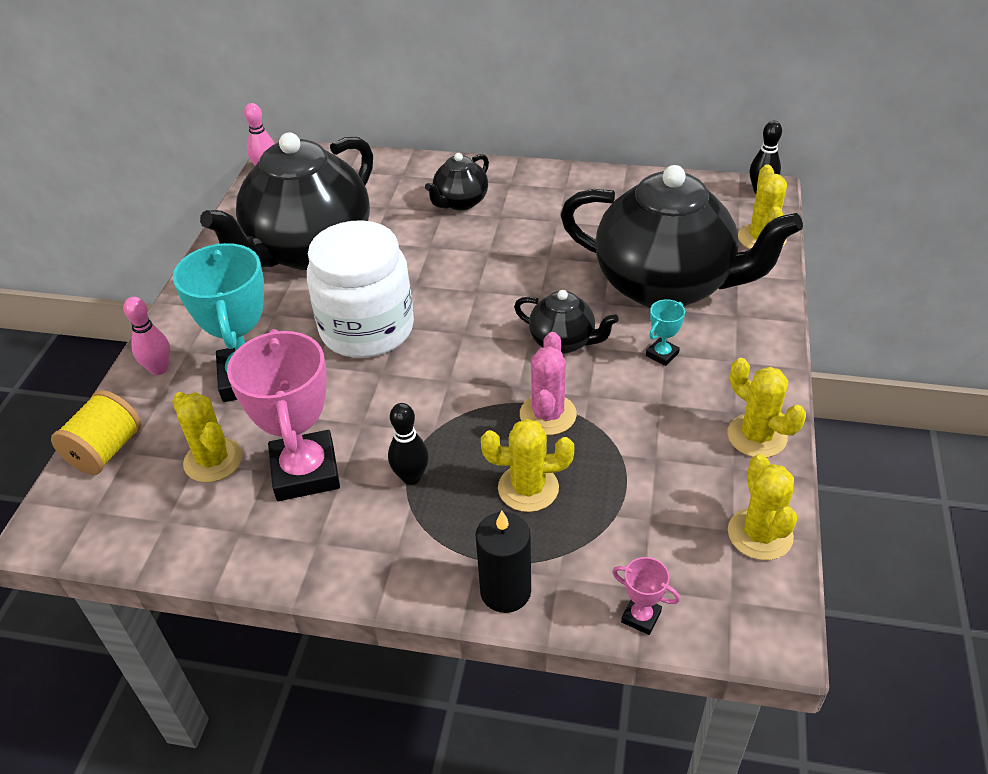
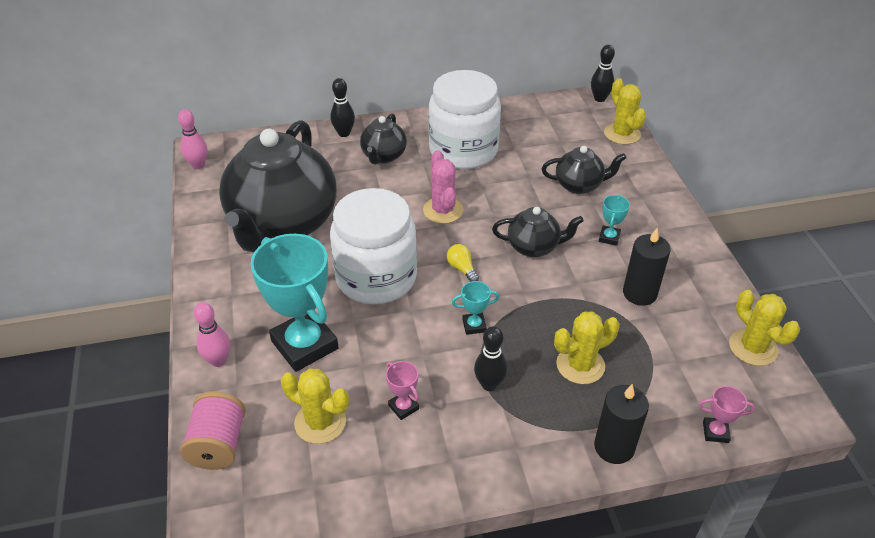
camera: 25 degrees left, 0 degrees up
yellow spool [51,390,142,475] -> pink spool [180,392,246,470]
pink trophy [227,329,340,501] -> pink trophy [386,361,419,420], size x0.43
pink cactus [520,332,577,435] -> pink cactus moved to [423,150,464,224]
black teapot [560,165,803,308] -> black teapot [542,146,626,194], size x0.45
yellow cactus [727,358,806,458] -> none
none -> black bowling pin [330,78,355,137]
none -> white jar [428,70,501,169]
none -> yellow light bulb [447,244,479,282]
none -> turquoise trophy [452,281,499,335]
none -> black candle [623,228,671,306]

